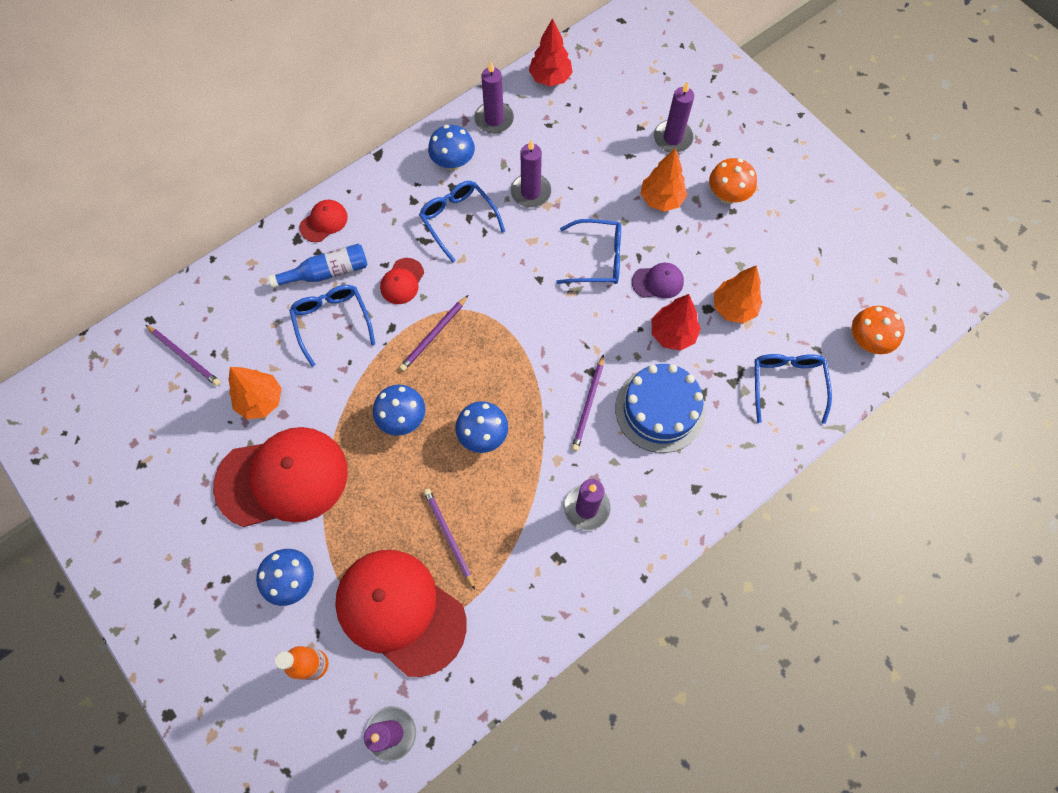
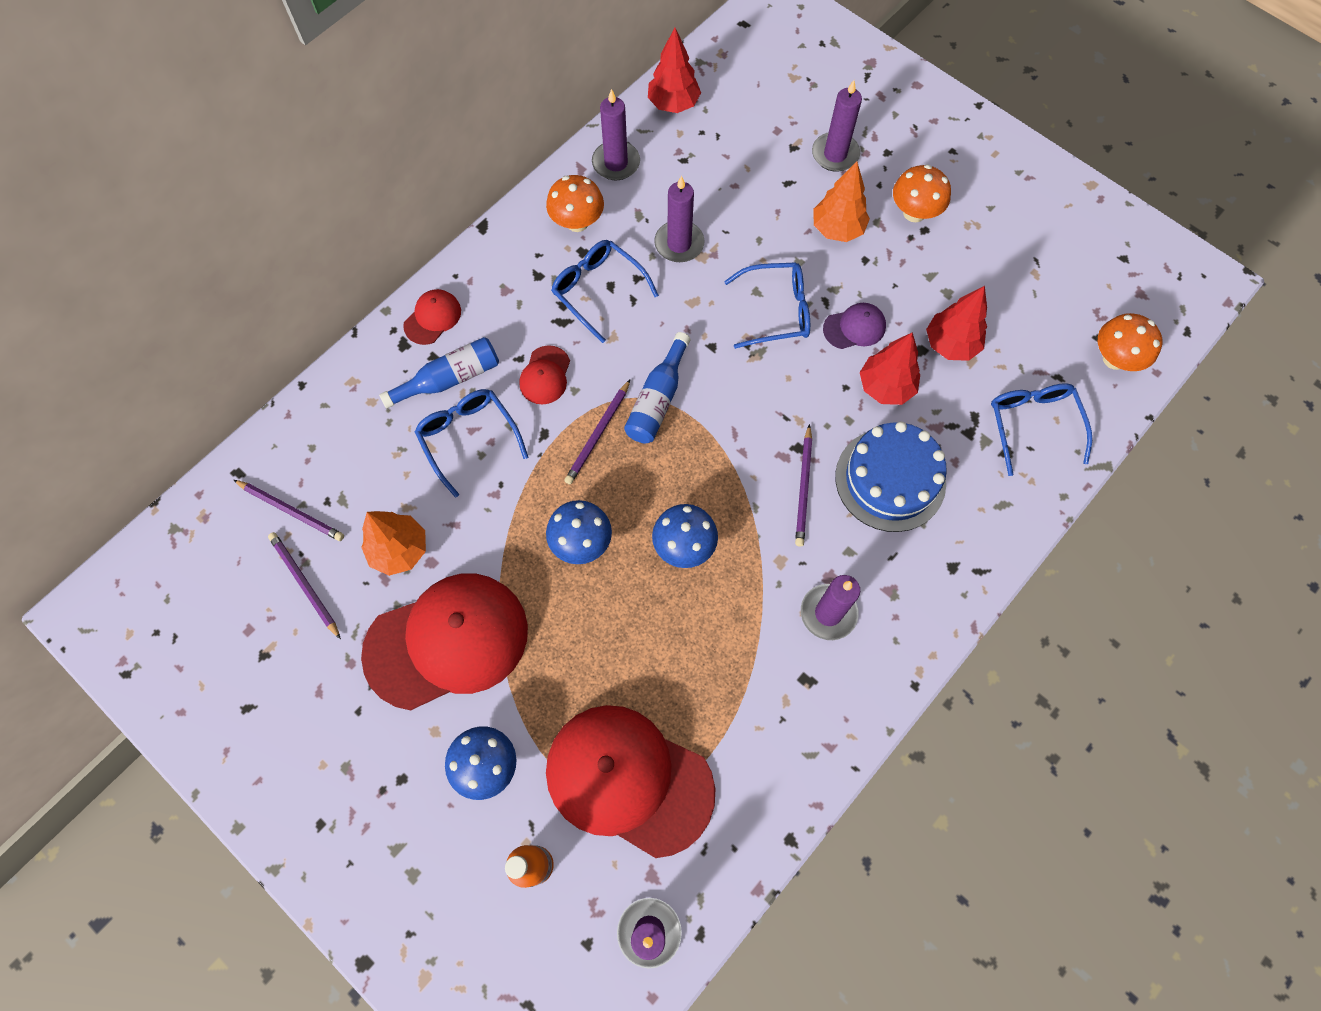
camera: 10 degrees left, 0 degrees up
purple pencil [423,488,475,590] -> purple pencil moved to [268,532,341,639]
blue mushroom [428,125,475,171] -> orange mushroom [546,175,604,232]
orange tree [714,265,763,323] -> red tree [926,286,987,361]
none -> blue bottle [624,332,690,443]

